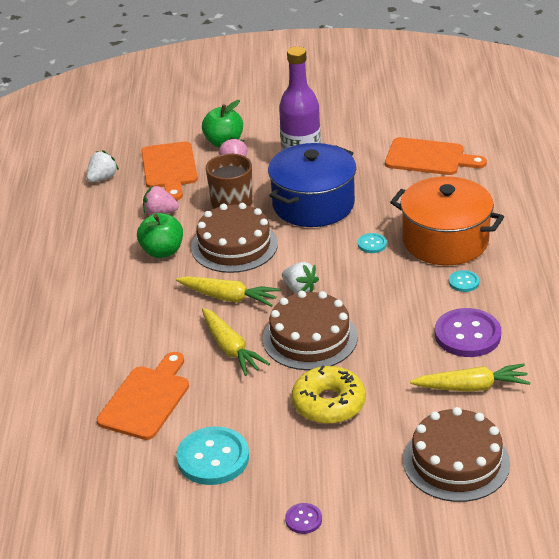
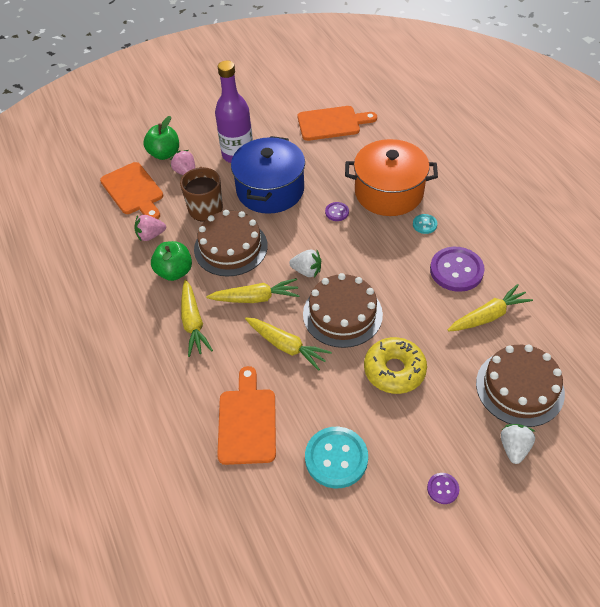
camera: 25 degrees left, 15 degrees up
white strawberry [86,150,119,182] -> white strawberry moved to [501,424,536,464]
turquoise button [358,233,387,253] -> purple button [325,202,349,221]
none -> yellow carrot [181,280,213,357]

